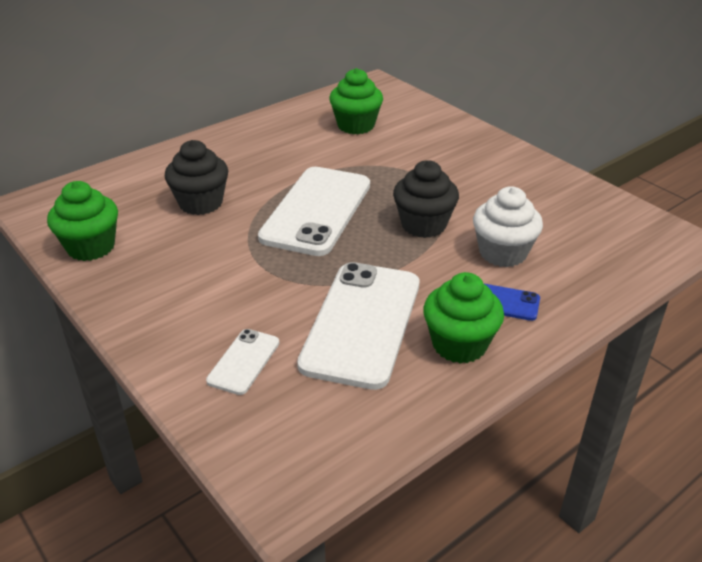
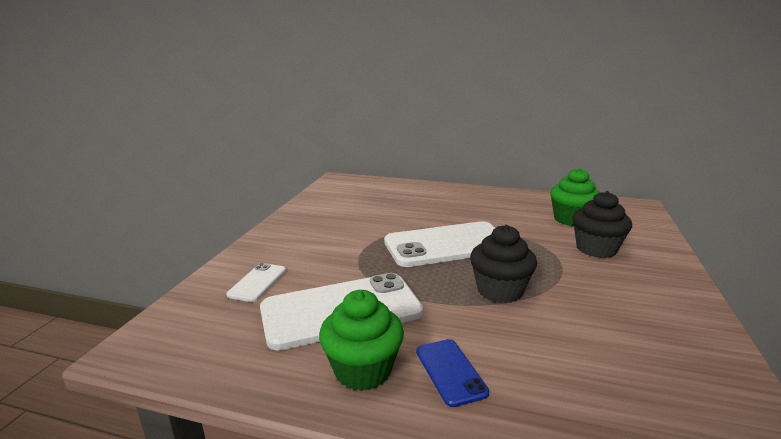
camera: 55 degrees right, 15 degrees down
green cupcake [47,181,118,261] -> none
black cupcake [165,140,228,215] -> black cupcake moved to [572,191,632,258]
white phone [206,329,279,395] -> white phone turned 60 degrees counterclockwise [227,263,286,302]
white cupcake [473,186,543,267] -> none

